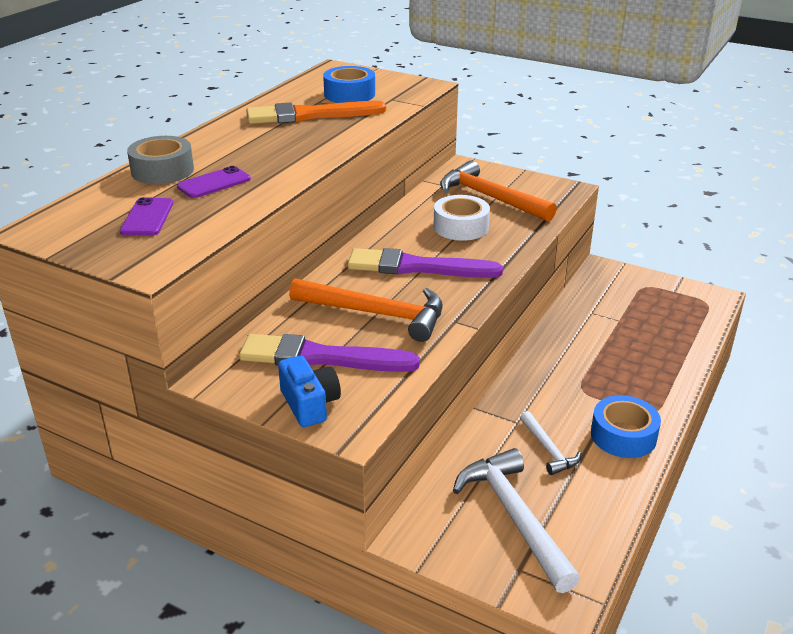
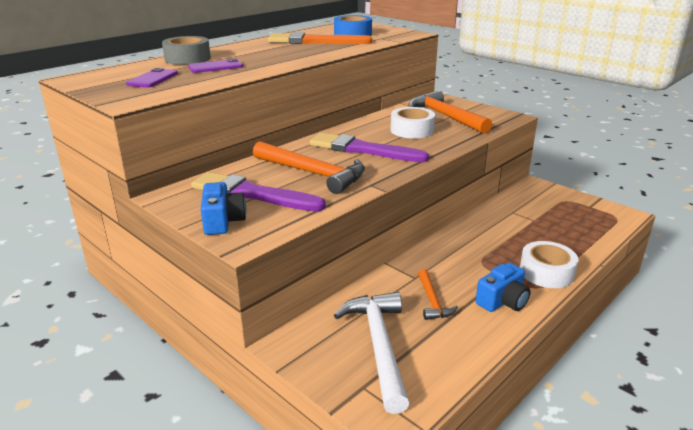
camera: 15 degrees right, 5 degrees down
white hammer [520,411,581,475] -> orange hammer [418,269,458,320]
blue tape [591,395,661,458] -> blue camera [476,263,530,312]
none -> white tape [520,241,578,288]

